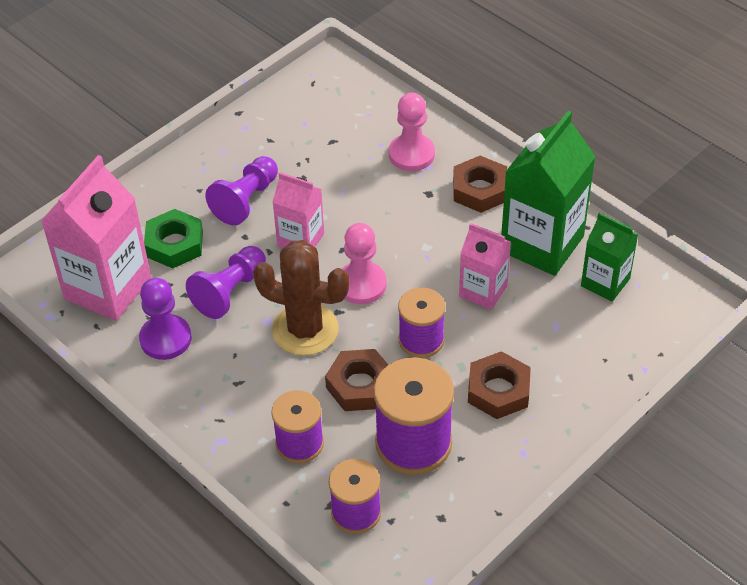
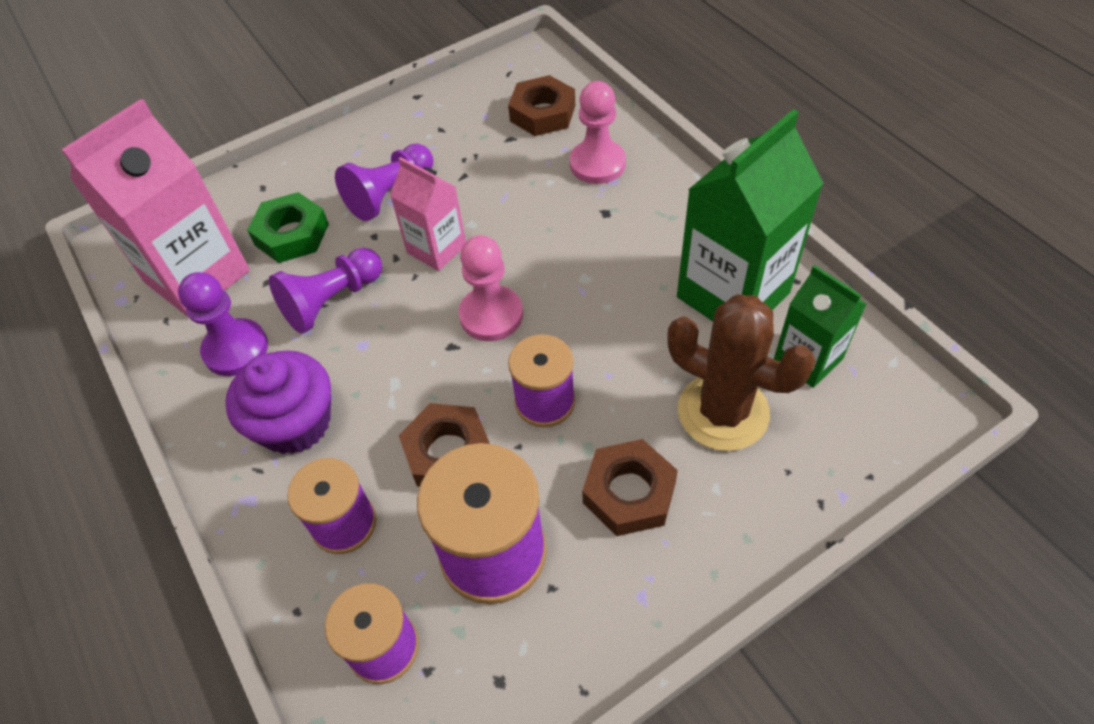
camera: 15 degrees right, 5 degrees up
brown cactus [253,240,349,356] -> brown cactus moved to [667,294,816,451]
brown nut [453,156,507,213] -> brown nut moved to [508,75,575,136]
pink carton [459,223,511,310] -> none
none -> purple cupcake [225,350,331,454]

